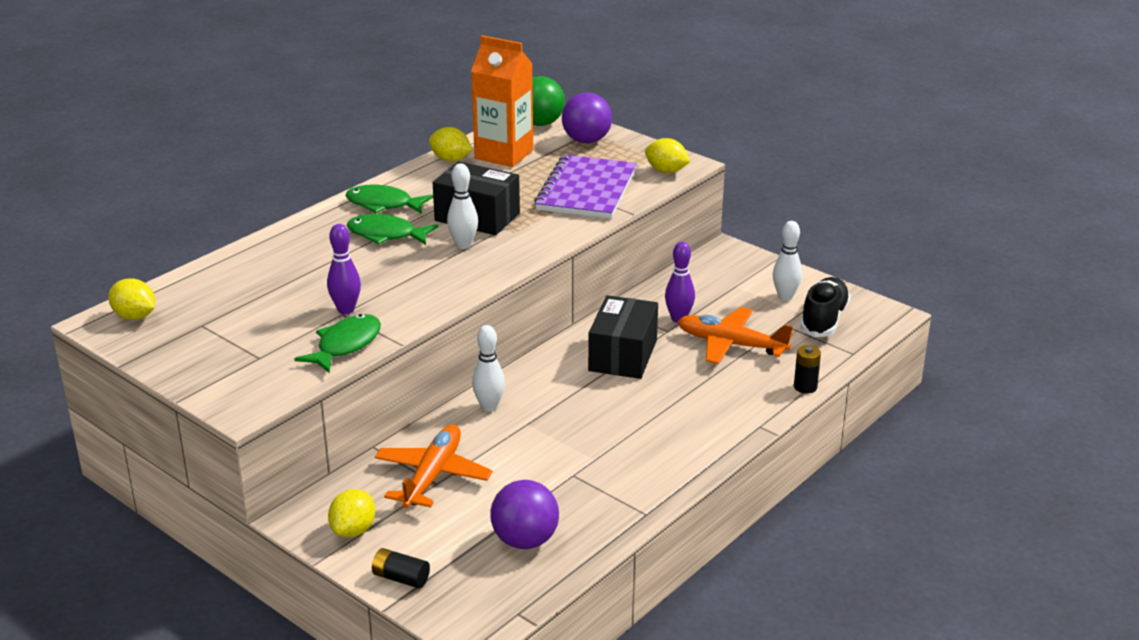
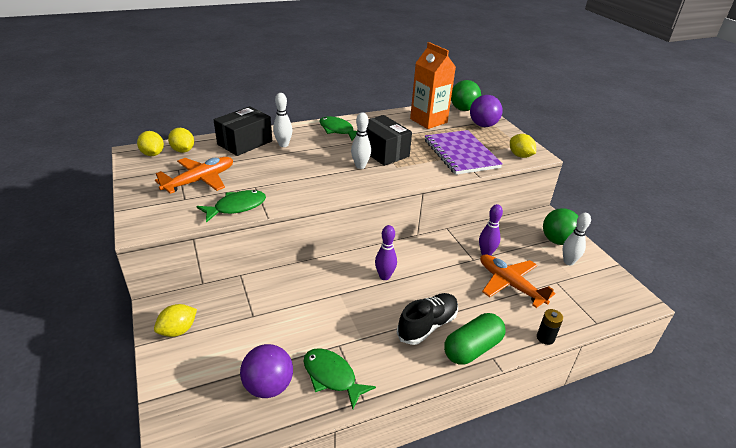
camera: 25 degrees right, 5 degrees up
purple bowling pin [327,224,361,314] -> purple bowling pin moved to [375,225,397,280]
green fish [347,214,438,245] -> green fish moved to [303,348,376,409]
black battery [372,548,430,588] -> none
orange plane [375,425,493,508] -> orange plane moved to [155,157,233,194]
yellow lemon [429,127,472,162] -> yellow lemon moved to [168,128,194,153]
white bowling pin [472,325,505,412] -> white bowling pin moved to [273,93,292,147]
purple notebook [534,155,637,219] -> purple notebook turned 60 degrees counterclockwise [425,130,503,175]
black box [588,295,658,379] -> black box moved to [214,106,272,156]
black shoe [800,277,851,337] -> black shoe moved to [397,293,458,345]
none -> green capsule [444,313,506,365]
none -> green ball [543,208,579,245]

